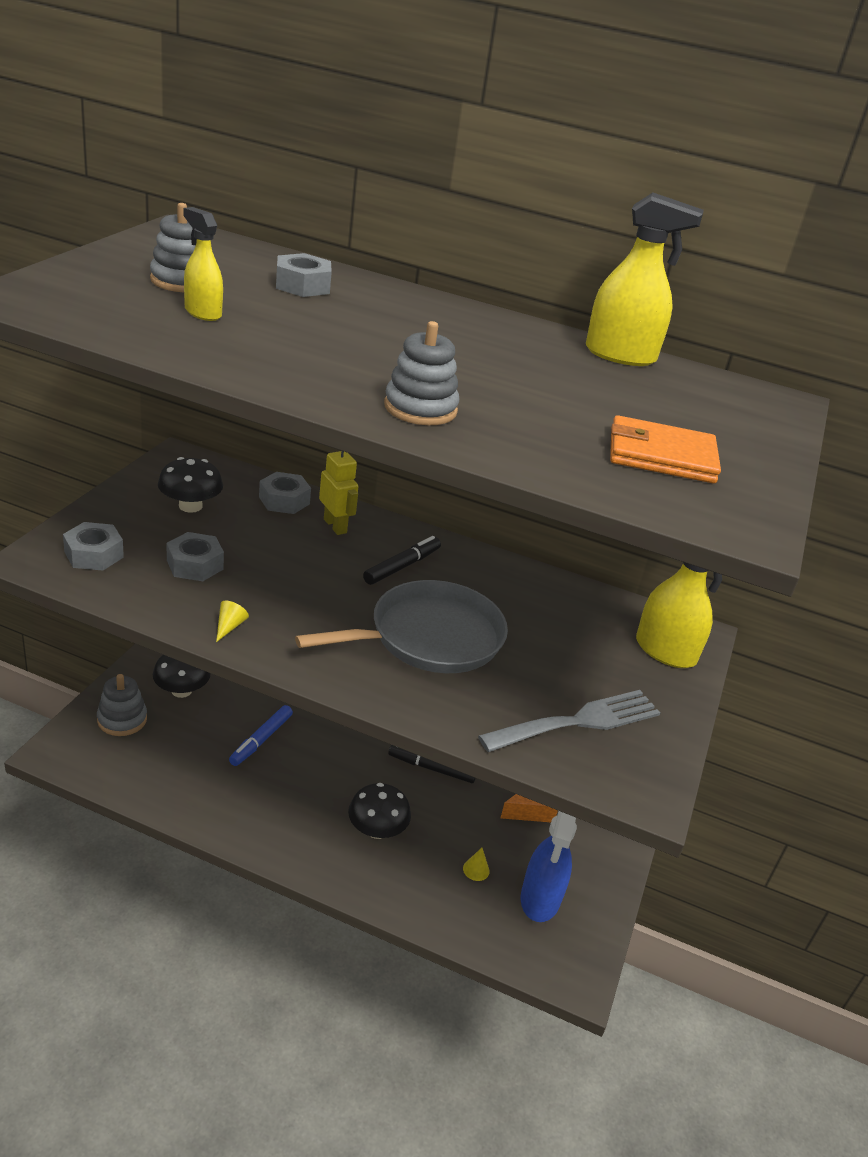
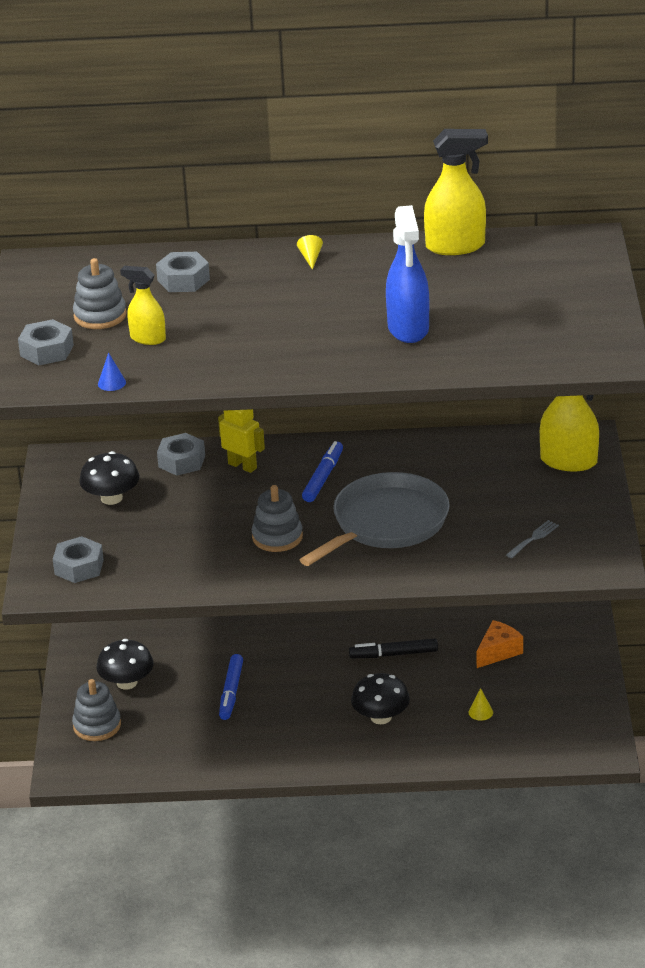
camera: 15 degrees left, 0 degrees up
grey nut [167,532,224,581] -> grey nut moved to [18,319,74,365]
yellow cone [216,601,249,642] -> yellow cone moved to [297,235,323,270]
black marker [363,536,441,585] -> blue marker [302,441,343,502]
grey stacking toy [384,321,459,425] -> grey stacking toy moved to [252,485,303,552]
grey fork [478,690,660,752] -> grey fork [506,520,559,558], size x0.45
blue spray bottle [521,811,577,922] -> blue spray bottle moved to [386,205,429,343]
orange wallet [610,415,721,483] -> none
none -> blue cone [98,352,126,391]

